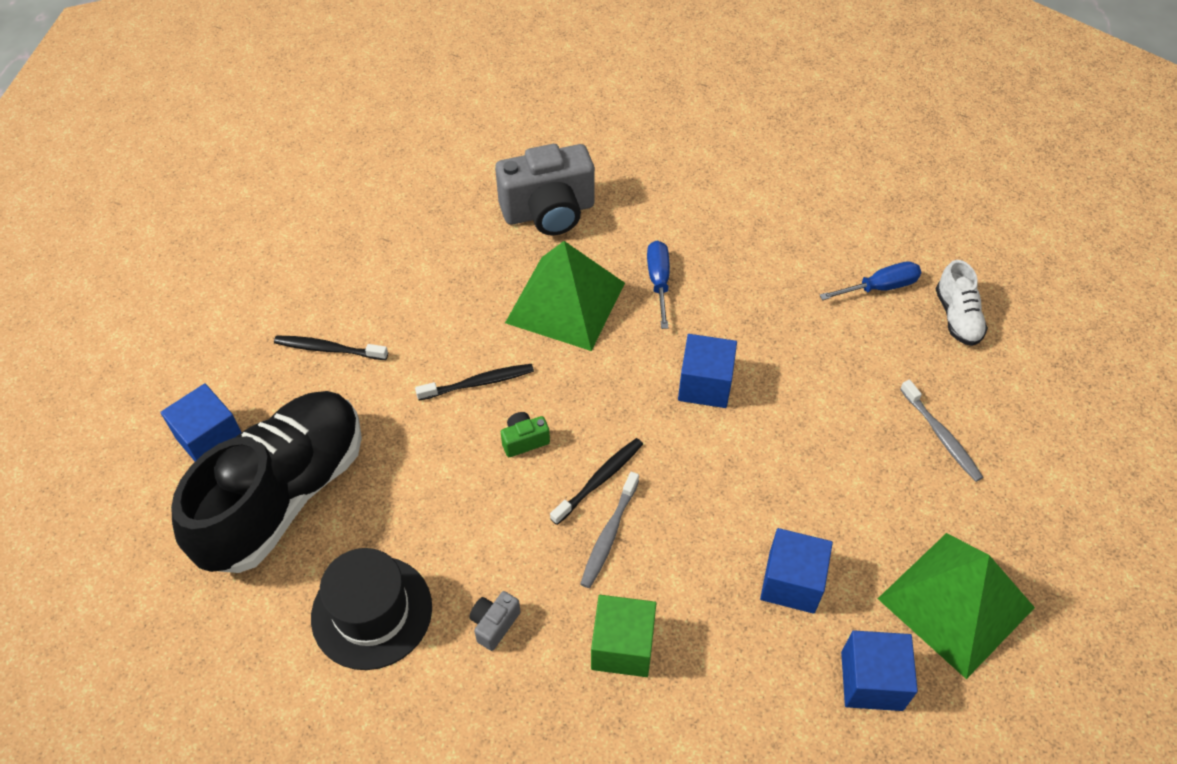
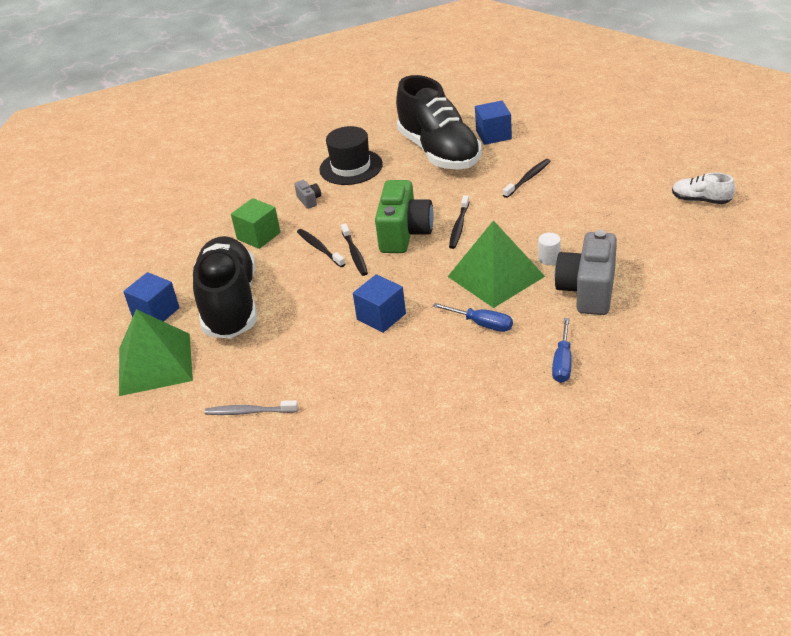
camera: 125 degrees right, 15 degrees down
green camera [501,412,550,457] -> green camera [375,180,434,253], size x2.34
grey toothbrush [580,472,639,588] -> black toothbrush [297,229,345,267]
blue cube [760,528,833,614] -> black shoe [193,236,257,339]
blue screwdriver [819,261,921,300] -> blue screwdriver moved to [552,318,572,383]
white shoe [936,260,988,346] -> white shoe moved to [672,172,735,204]
none -> white cylinder [538,233,561,265]

